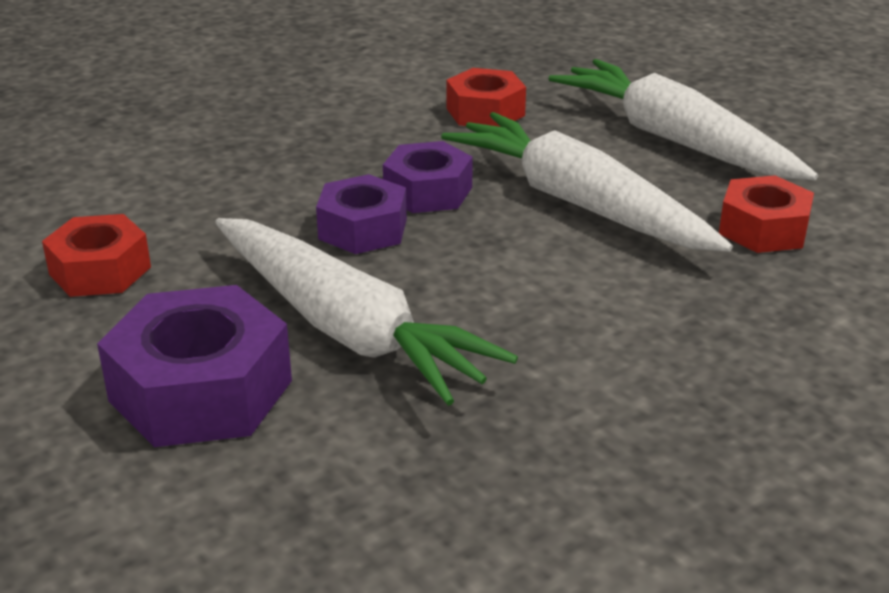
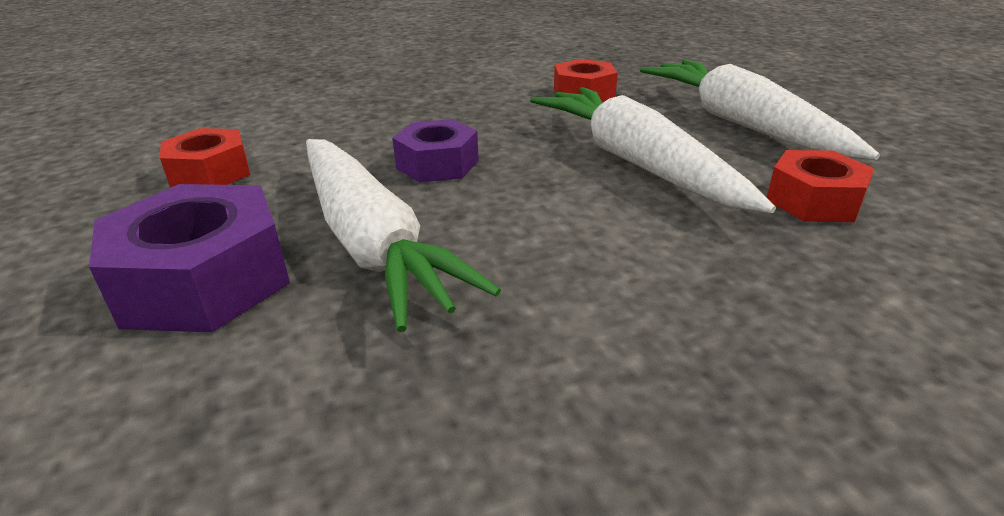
camera: 15 degrees right, 0 degrees up
purple nut [383,141,473,213] -> none

